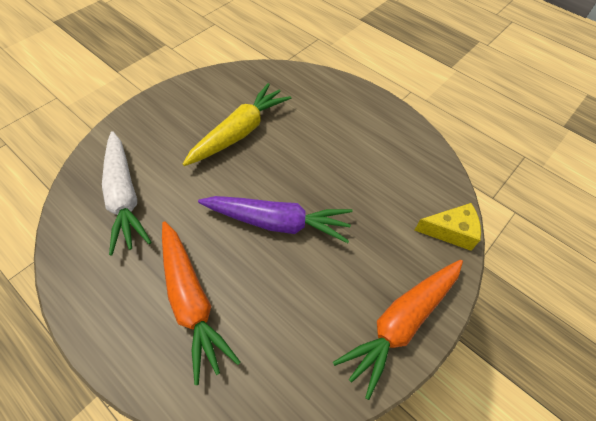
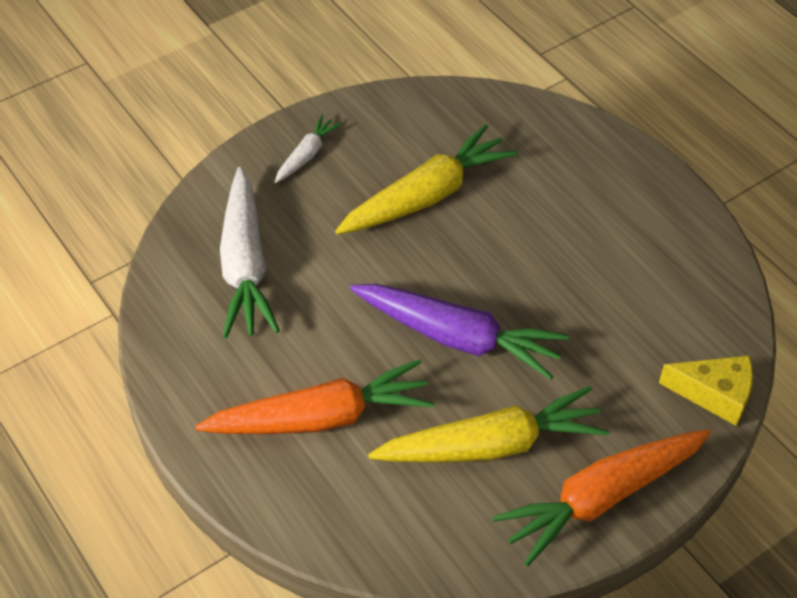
camera: 15 degrees right, 5 degrees down
orange carrot [162,221,241,385] -> orange carrot turned 90 degrees counterclockwise [195,359,434,434]
none -> white carrot [275,114,342,183]
none -> yellow carrot [368,386,609,463]

